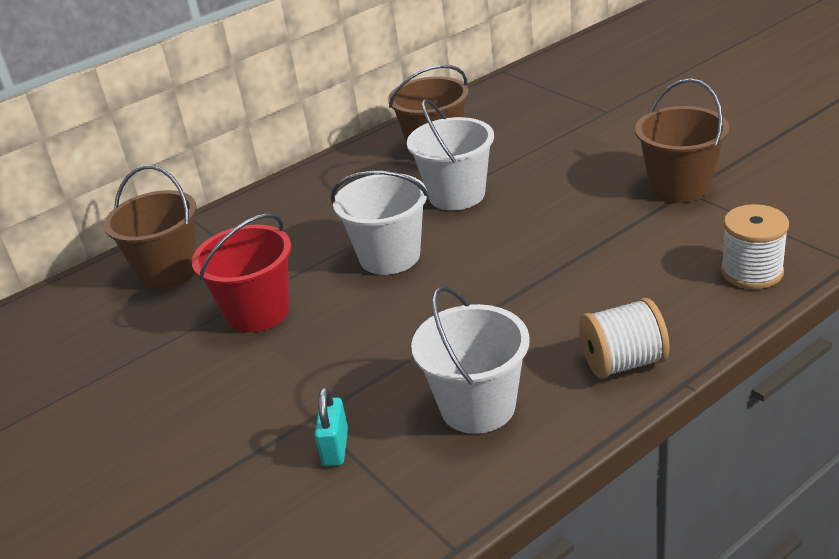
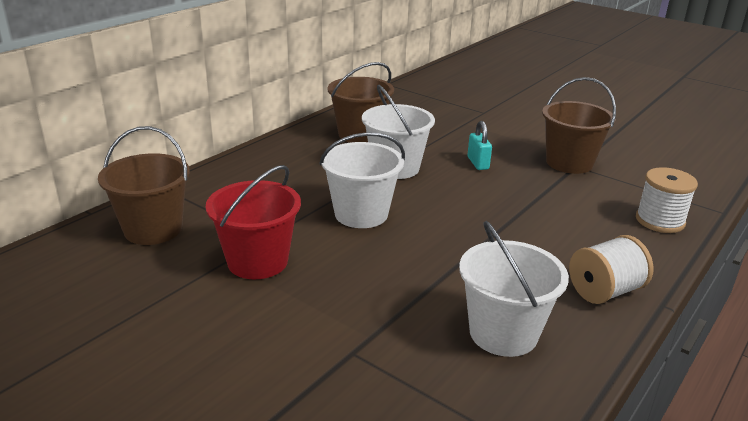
camera: 20 degrees left, 5 degrees down
turquoise padlock [314,387,348,466] -> turquoise padlock moved to [467,121,492,170]

